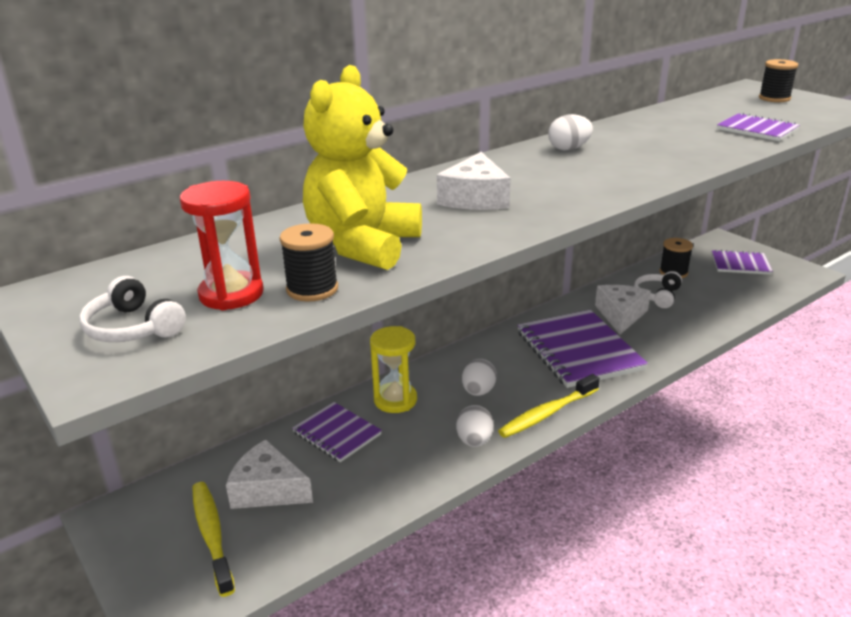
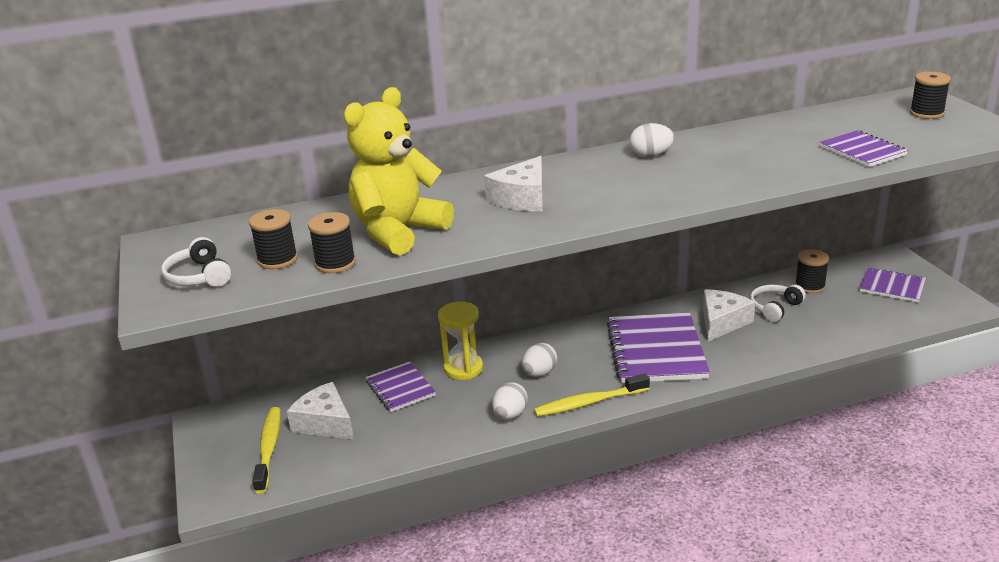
camera: 20 degrees right, 0 degrees up
red hourglass [180,181,264,310] -> black spool [249,209,298,269]

